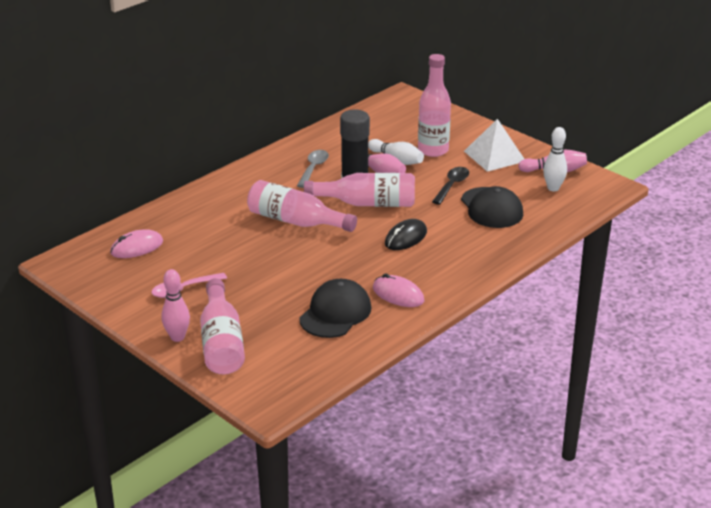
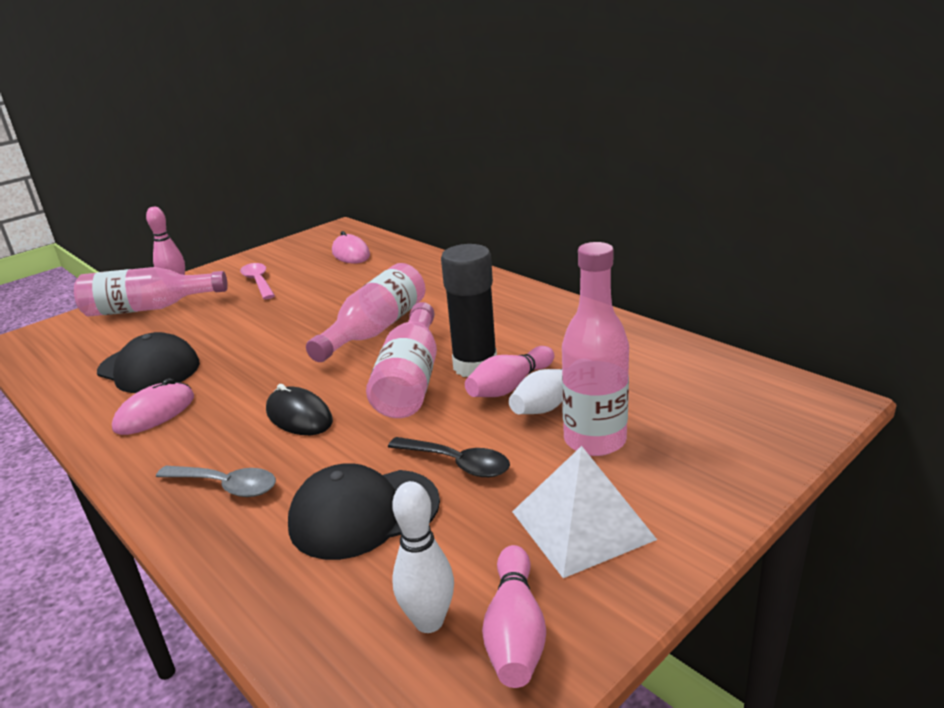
camera: 95 degrees right, 5 degrees down
grey spoon [297,150,329,188] -> grey spoon moved to [156,466,276,497]

